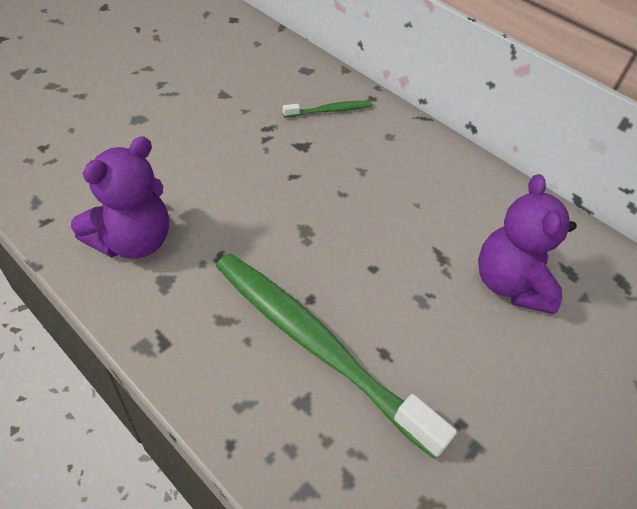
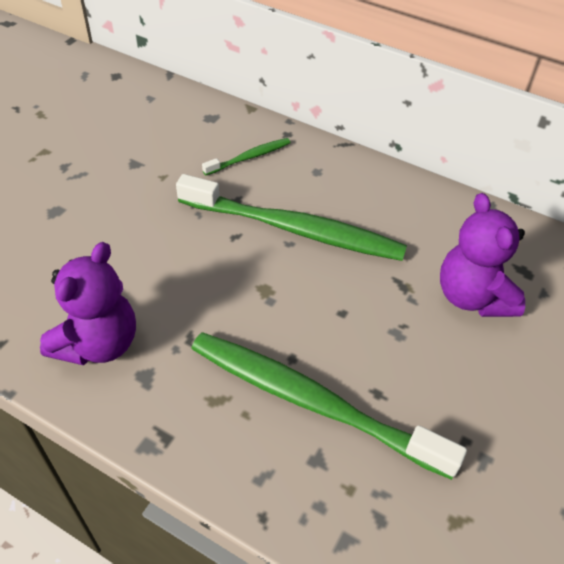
camera: 10 degrees left, 0 degrees up
none -> green toothbrush [176,174,407,261]

